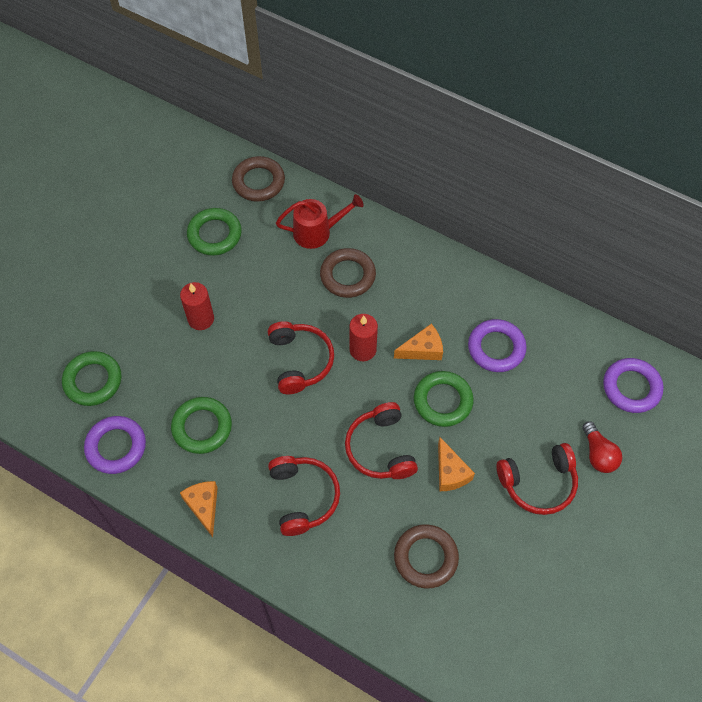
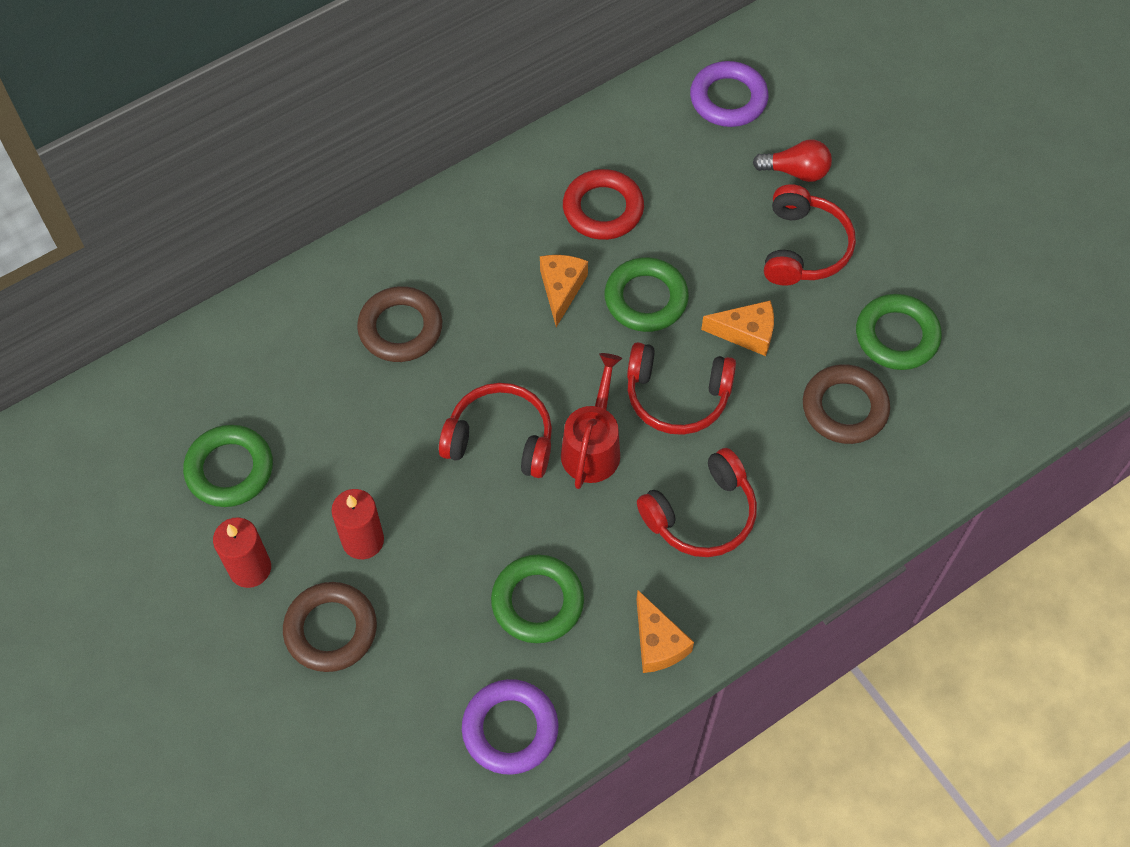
camera: 65 degrees left, 0 degrees up
green ring [62,351,121,406] -> green ring moved to [856,294,942,370]
orange cheese [180,481,218,537] -> orange cheese turned 120 degrees counterclockwise [637,590,694,673]
brown ring [232,156,285,202] -> brown ring moved to [283,582,377,672]
red headphones [268,456,340,536] -> red headphones turned 135 degrees clockwise [637,448,757,557]
red watering can [276,194,364,249] -> red watering can moved to [561,353,622,489]
red candle [350,314,378,361] -> red candle moved to [213,518,271,588]
purple ring [468,319,527,372] -> red ring [563,169,644,240]

